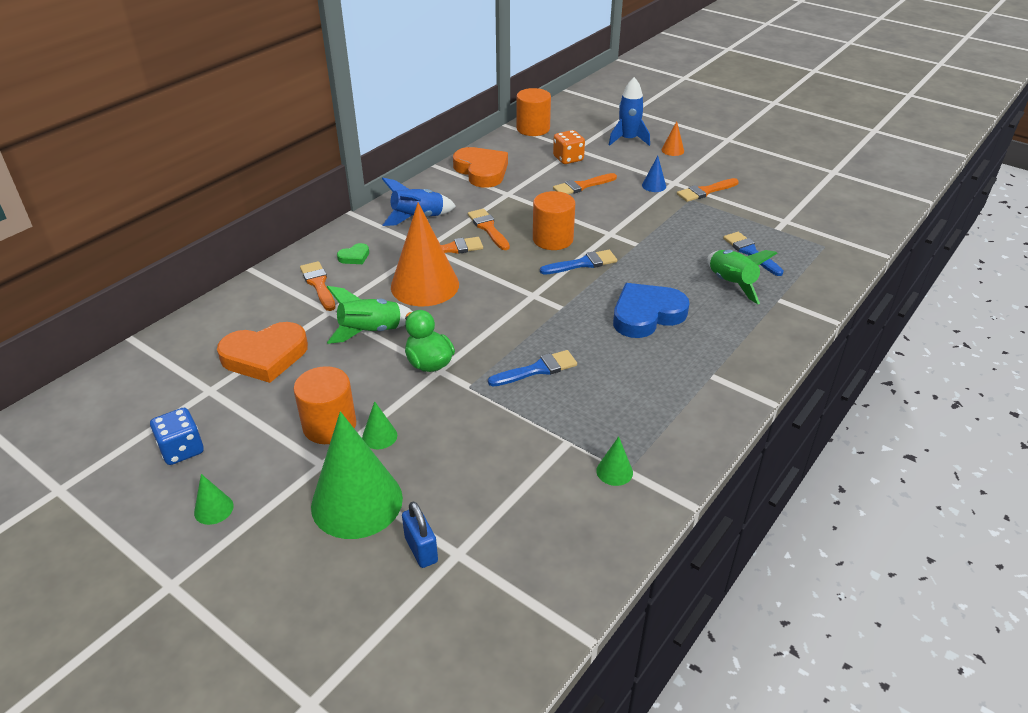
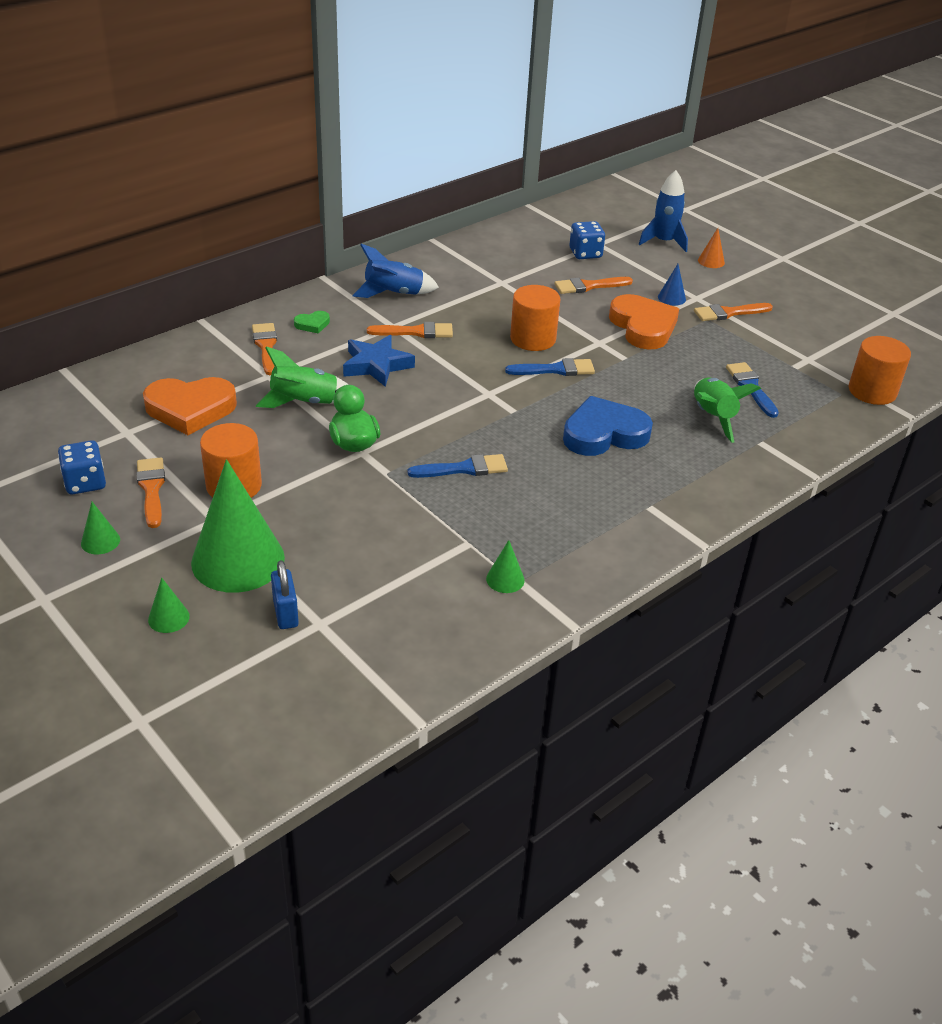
camera: 10 degrees right, 0 degrees up
green cone [362,401,397,449] -> green cone moved to [148,577,190,633]
orange cone [391,202,459,306] -> blue star [343,335,415,387]
orange heart [453,147,508,188] -> orange heart moved to [609,294,679,350]
orange brush [468,209,510,250] -> orange brush moved to [137,457,165,528]
orange cylinder [516,88,551,136] -> orange cylinder moved to [849,336,911,405]
orange dice [553,130,585,164] -> blue dice [569,221,605,259]

